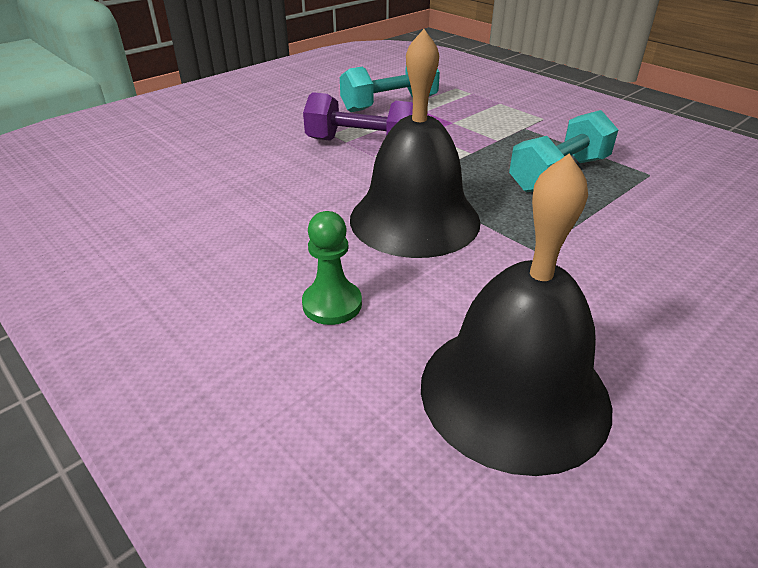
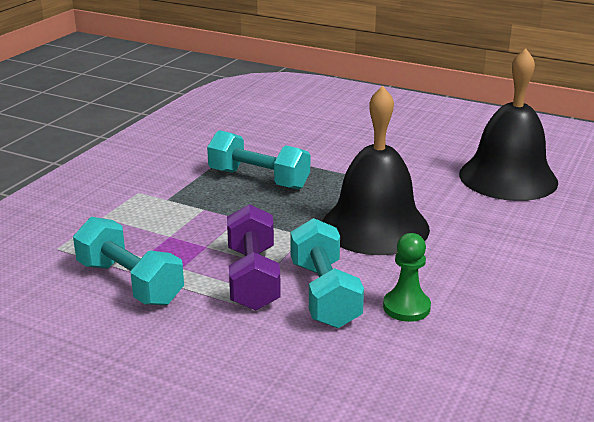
camera: 110 degrees left, 10 degrees down
green pawn [302,211,362,325] -> green pawn moved to [383,233,431,322]
none -> turquoise dumbbell [290,218,364,328]

